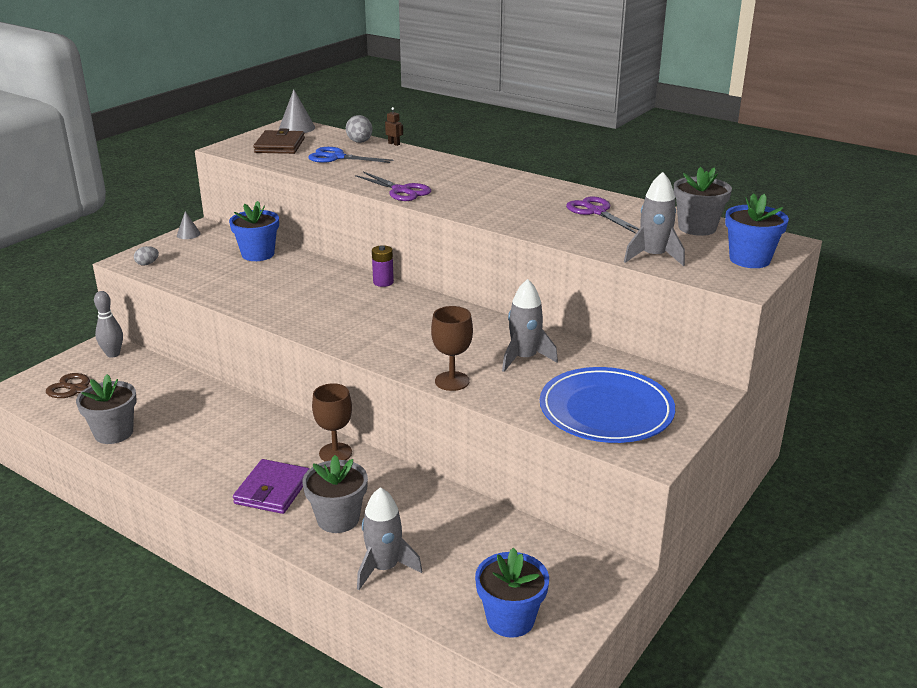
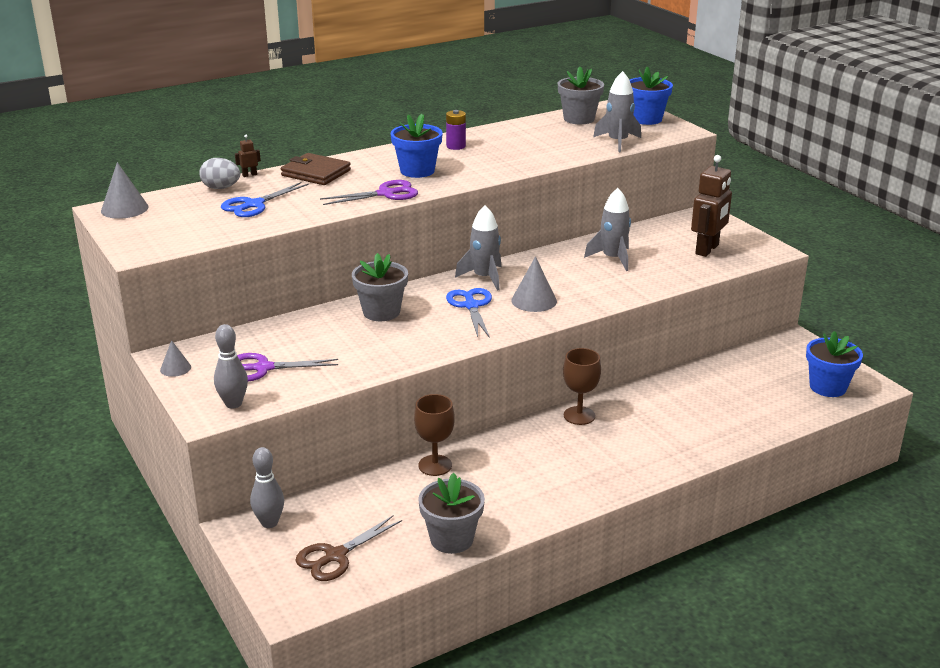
camera: 65 degrees left, 0 degrees up
grey egg [134,246,159,266] -> grey bowling pin [214,324,248,408]
blue flower pot [229,201,279,261] -> blue flower pot moved to [391,114,443,178]
purple wallet [233,459,310,514] -> none
brown wallet [253,129,305,154] -> brown wallet moved to [281,153,351,185]
grey flower pot [302,455,368,533] -> grey flower pot moved to [352,253,408,321]
grey rocket [357,487,422,590] -> grey rocket moved to [455,205,501,291]
purple battery [372,245,394,287] -> purple battery moved to [446,110,466,150]
brown goblet [431,306,473,391] -> brown goblet moved to [414,394,455,476]
blue plate [540,367,675,443] -> brown robot [691,155,732,257]
purple scissors [566,196,639,234] -> purple scissors moved to [237,353,338,382]
none -> blue scissors [446,288,492,338]
none -> grey cone [511,256,557,312]

